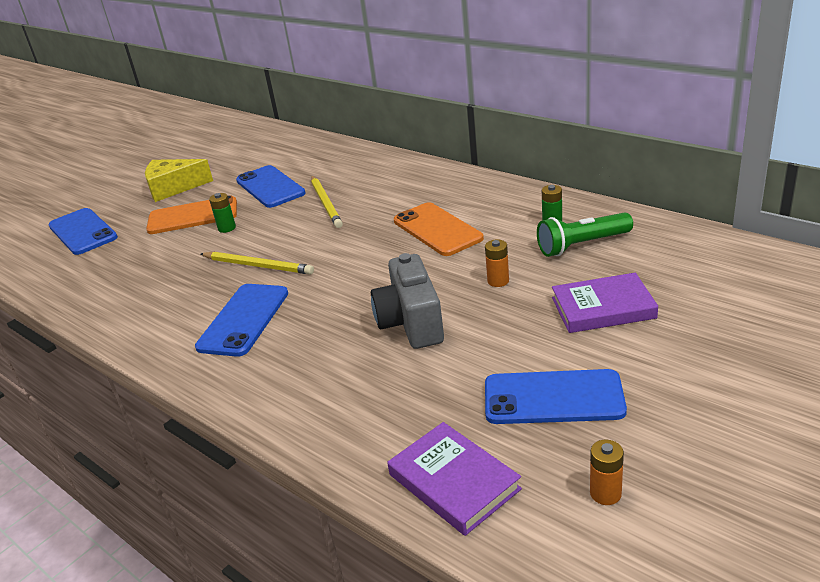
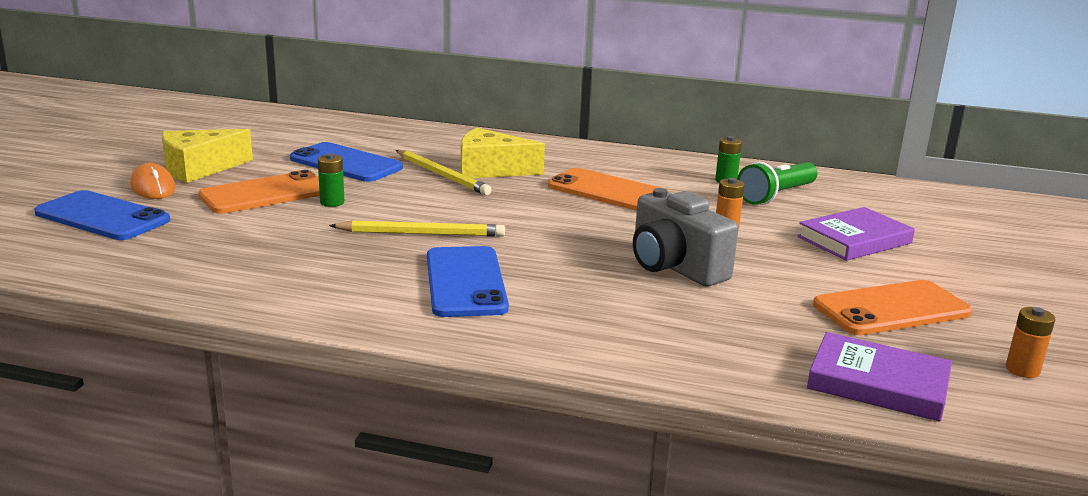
camera: 30 degrees left, 10 degrees down
blue phone [485,369,627,424] -> orange phone [813,280,972,335]
none -> orange mouse [130,163,176,199]
none -> yellow cheese [461,128,545,178]

